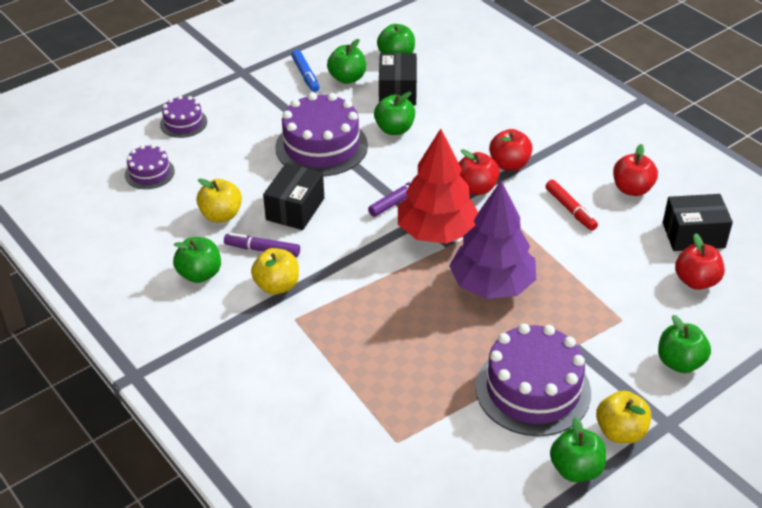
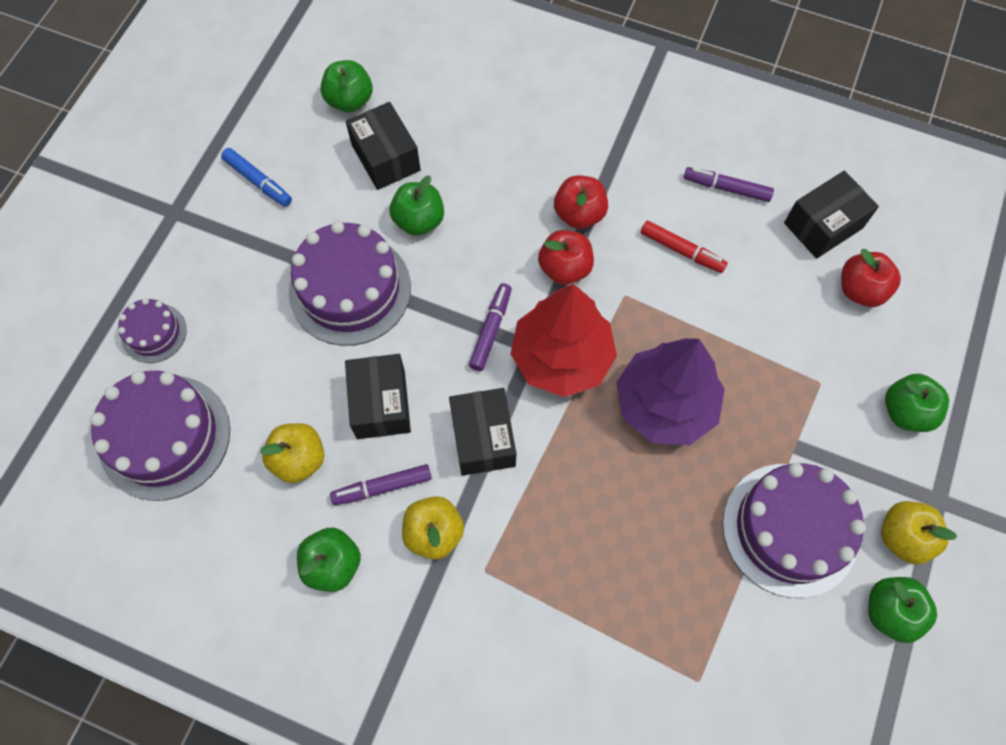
camera: 30 degrees left, 25 degrees up
purple cake [125,144,175,189] -> purple cake [90,371,230,501], size x1.92
green apple [327,39,366,84] -> none
red apple [613,144,658,196] -> purple marker [684,167,774,202]
none -> black box [449,388,516,476]

